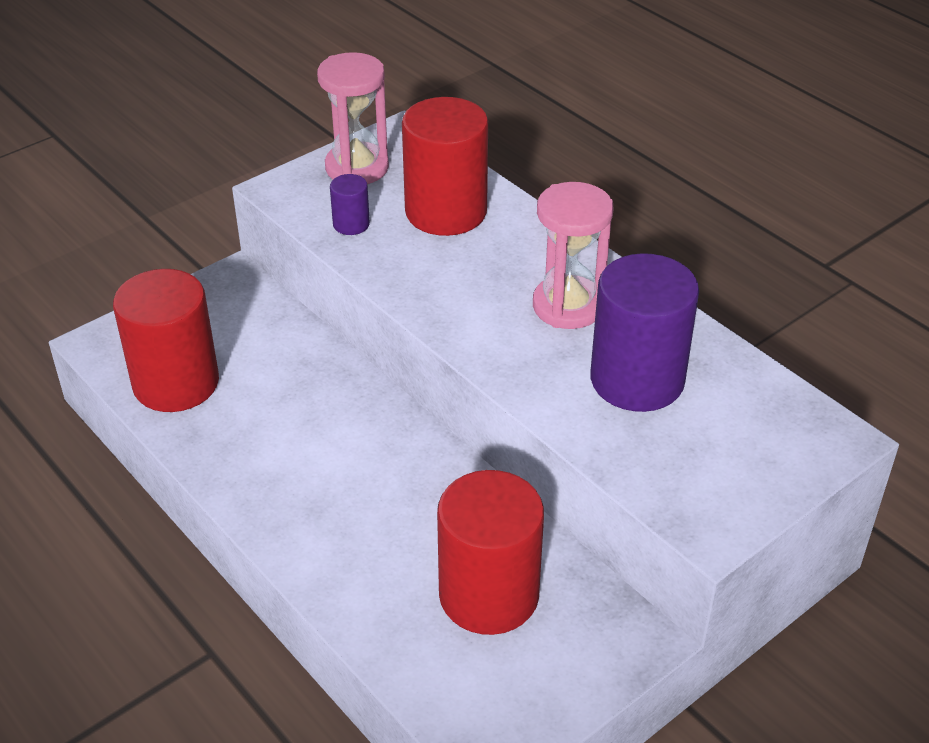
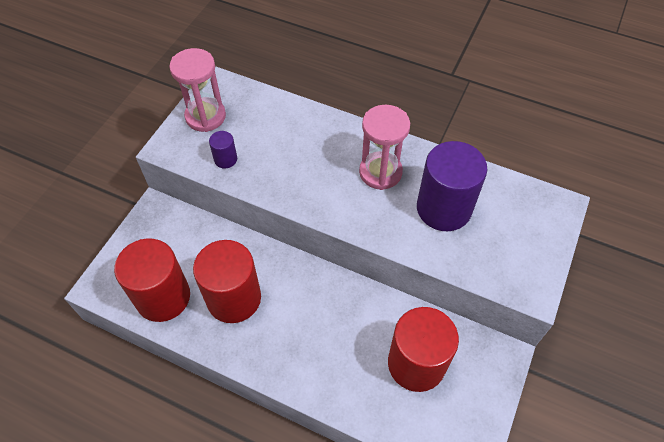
camera: 25 degrees left, 15 degrees up
red cylinder [402,97,488,236] -> red cylinder moved to [193,240,261,323]

